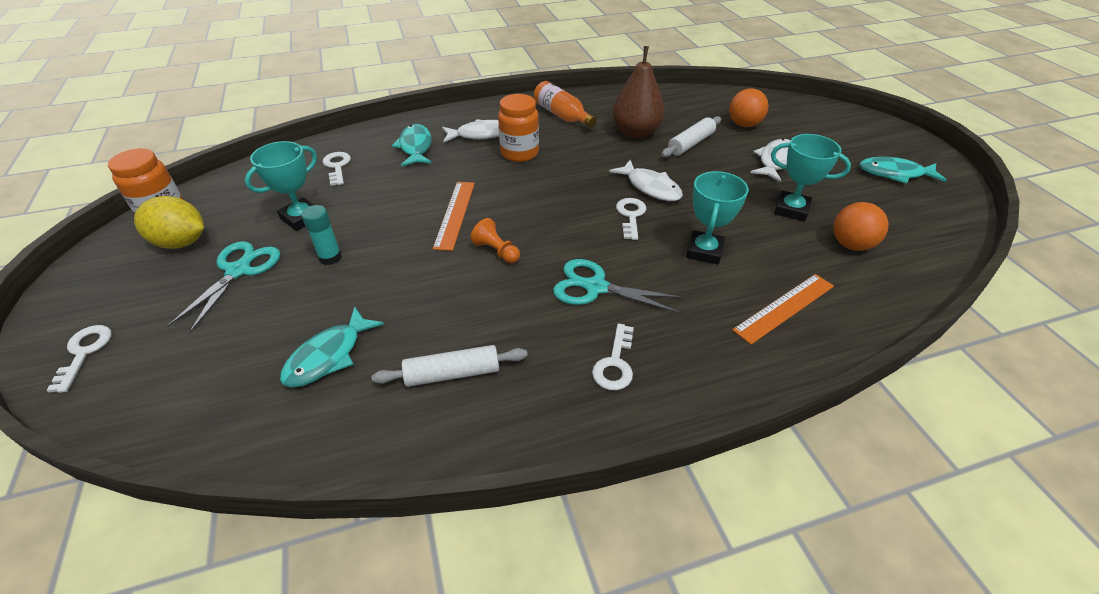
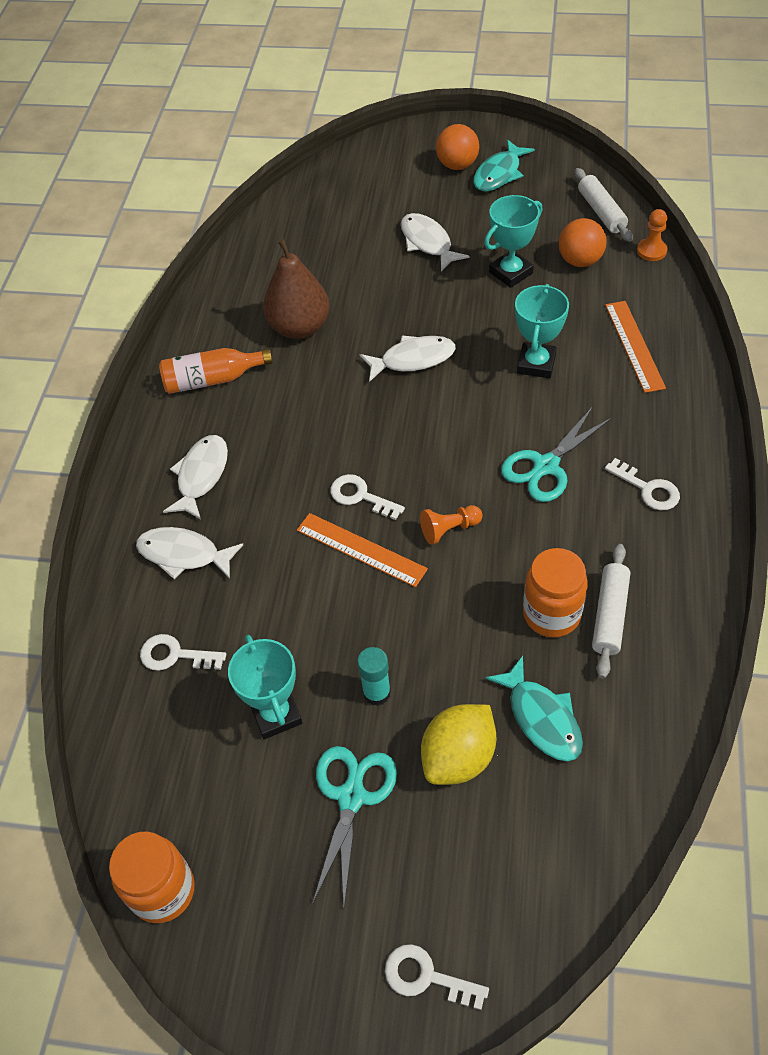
camera: 60 degrees left, 10 degrees up
yellow lemon [134,196,204,249] -> yellow lemon moved to [421,704,496,785]
turquoise scissors [167,241,280,333] -> turquoise scissors turned 60 degrees clockwise [313,746,397,905]
turquoise fish [392,124,432,166] -> white fish [136,527,243,579]
orange jar [498,94,539,162] -> orange jar moved to [523,548,588,638]
white key [616,198,646,240] -> white key moved to [330,474,405,520]
white rolling pin [661,116,721,157] -> white rolling pin moved to [575,168,633,242]
turquoise trophy [686,171,749,265] -> turquoise trophy turned 60 degrees clockwise [515,284,569,378]
orange ball [729,88,768,127] -> orange ball moved to [436,124,479,170]
none -> orange pawn [637,209,667,261]

